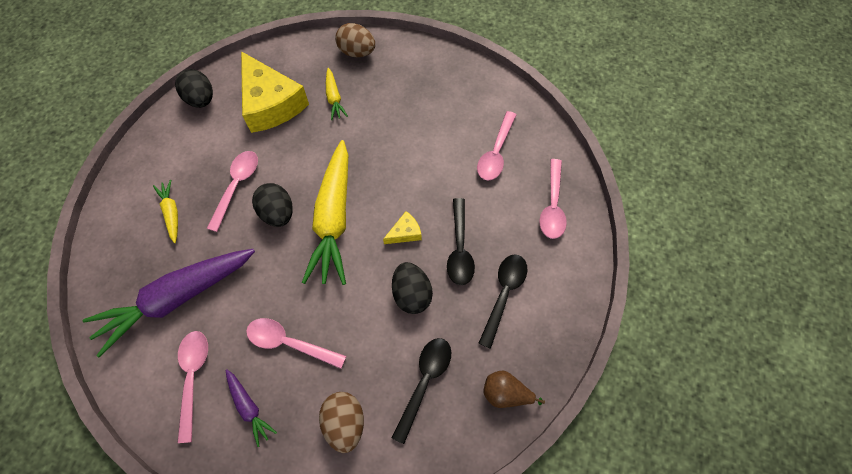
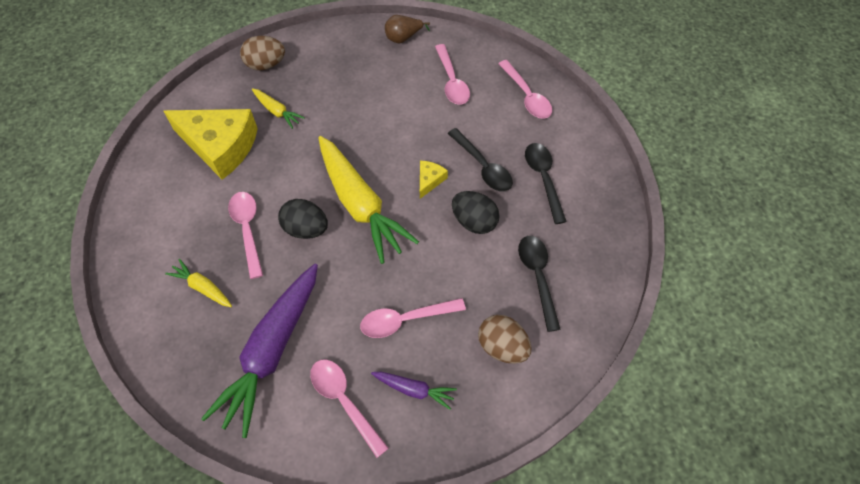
camera: 35 degrees left, 5 degrees down
black egg [175,69,213,108] -> none
brown pear [483,371,545,408] -> brown pear moved to [385,15,430,43]

